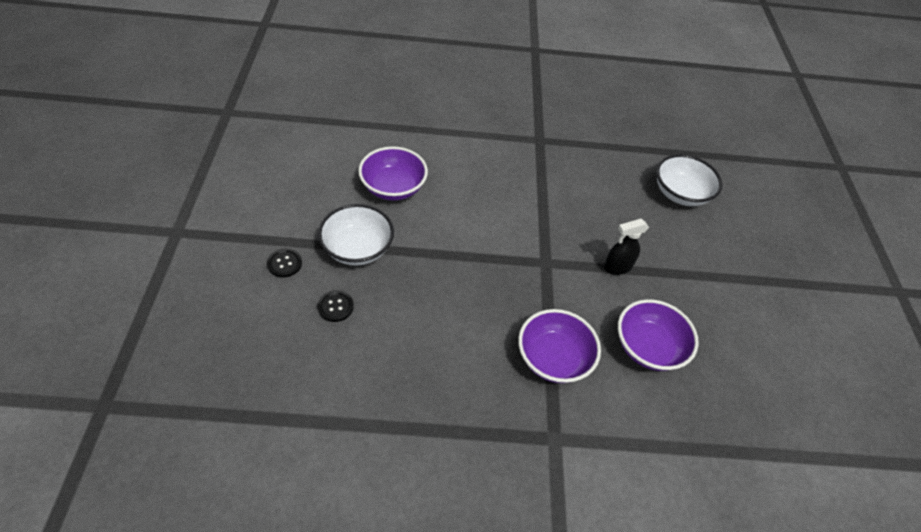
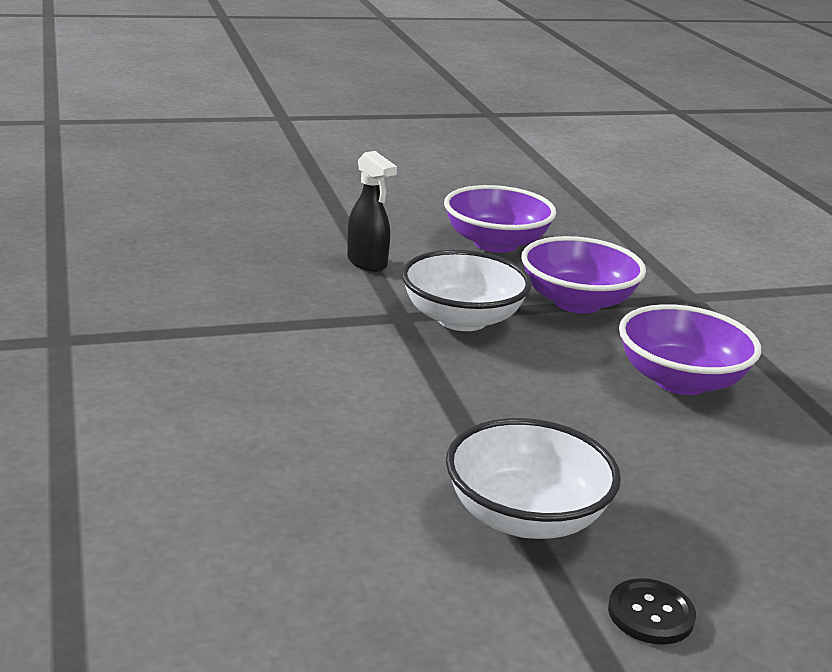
camera: 105 degrees left, 25 degrees down
black button [317,290,354,322] -> none
purple bowl [358,146,428,201] -> purple bowl moved to [619,304,761,395]
white bowl [656,154,722,206] -> white bowl moved to [401,250,532,331]

